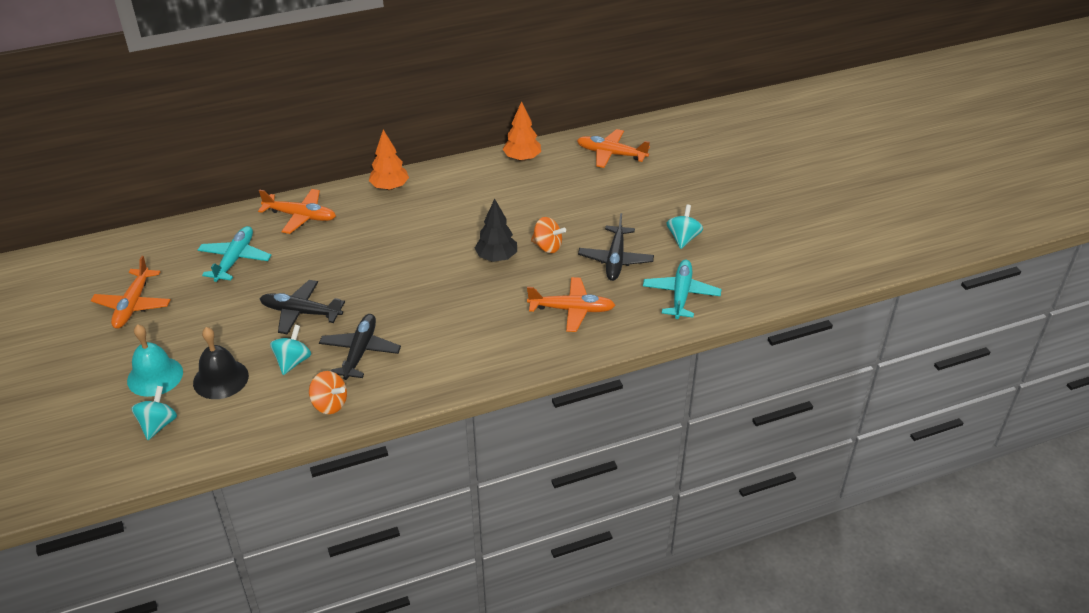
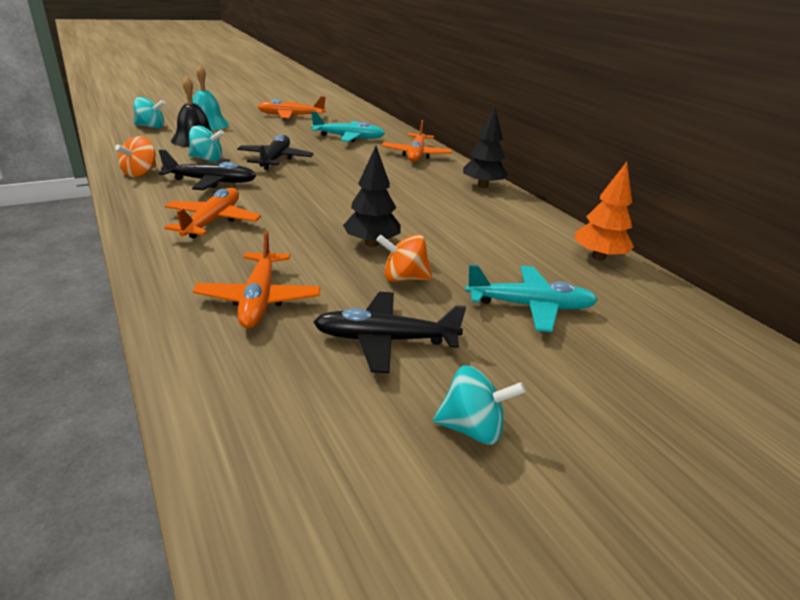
camera: 80 degrees right, 10 degrees down
orange tree [369,130,409,190] -> black tree [463,107,508,188]
orange spinning top [531,217,566,253] -> orange spinning top turned 75 degrees clockwise [376,234,432,282]
orange plane [577,129,650,168] -> orange plane moved to [164,188,261,238]
turquoise plane [643,260,721,319] -> turquoise plane moved to [465,265,598,332]

